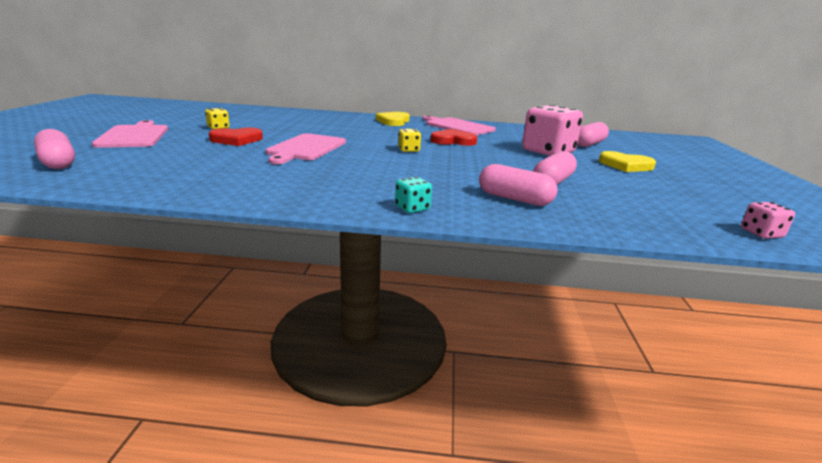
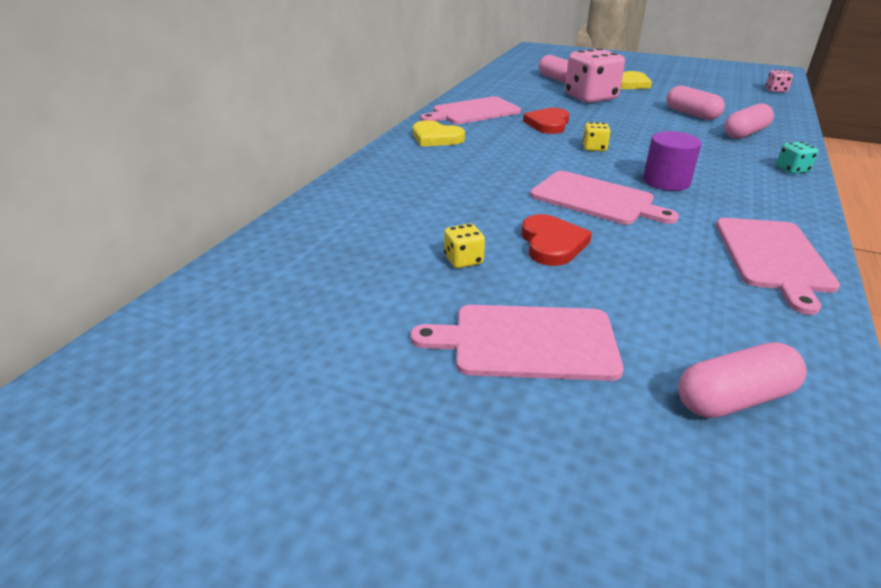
camera: 70 degrees left, 10 degrees up
none -> purple cylinder [643,131,702,191]
none -> pink cutting board [716,218,840,315]

